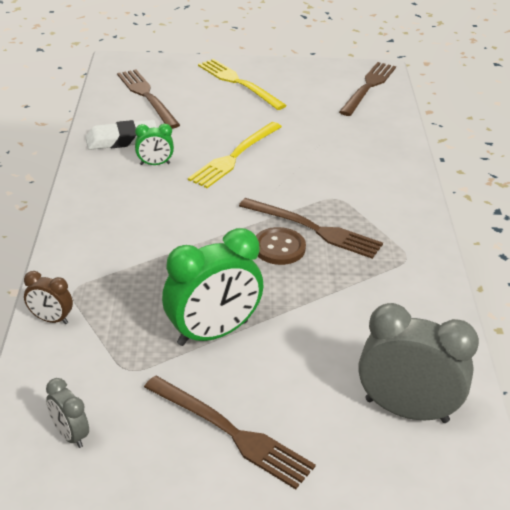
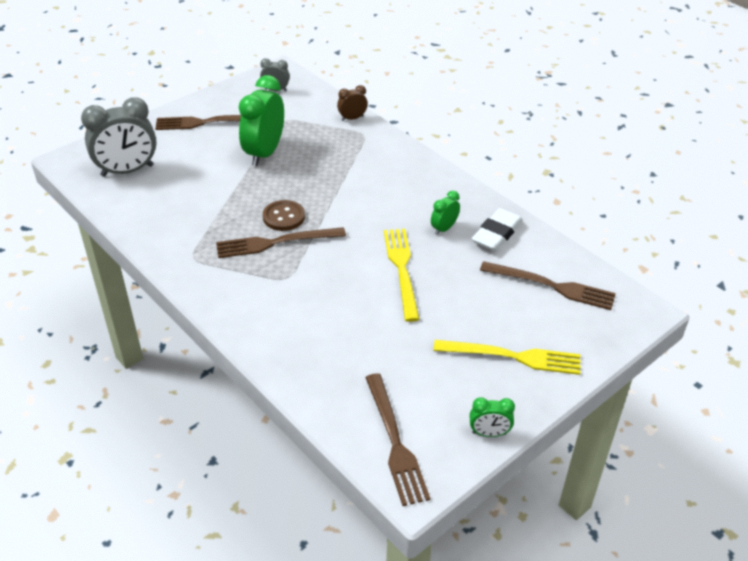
camera: 140 degrees right, 5 degrees up
none -> green clock [469,397,515,437]

